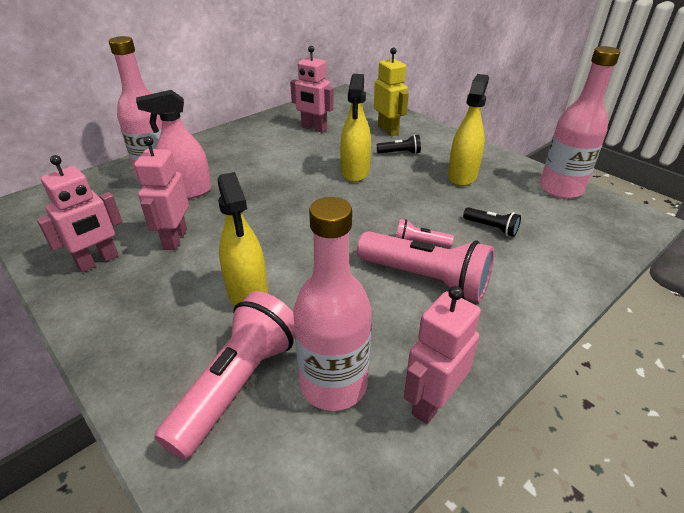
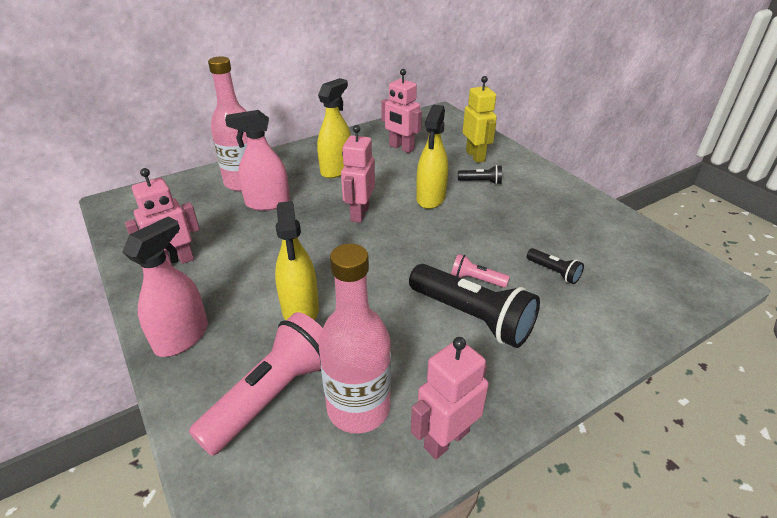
camera: 10 degrees right, 0 degrees up
pink robot [134,136,189,250] -> pink robot moved to [341,125,375,223]
pink flashlight [357,231,494,302] -> black flashlight [409,264,540,348]
yellow spray bottle [448,74,489,186] -> yellow spray bottle moved to [317,78,351,178]
pink bottle [540,46,620,199] -> none
none -> pink spray bottle [122,217,208,357]

